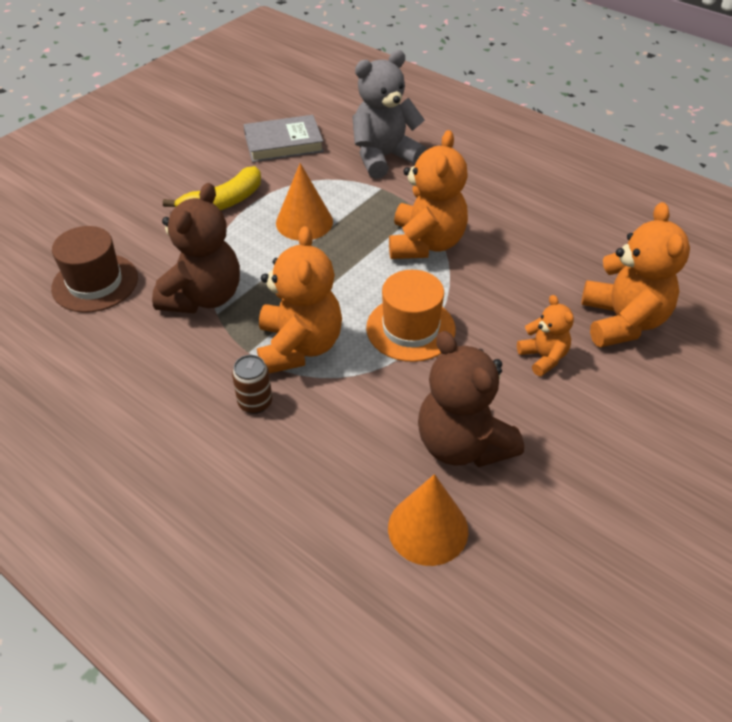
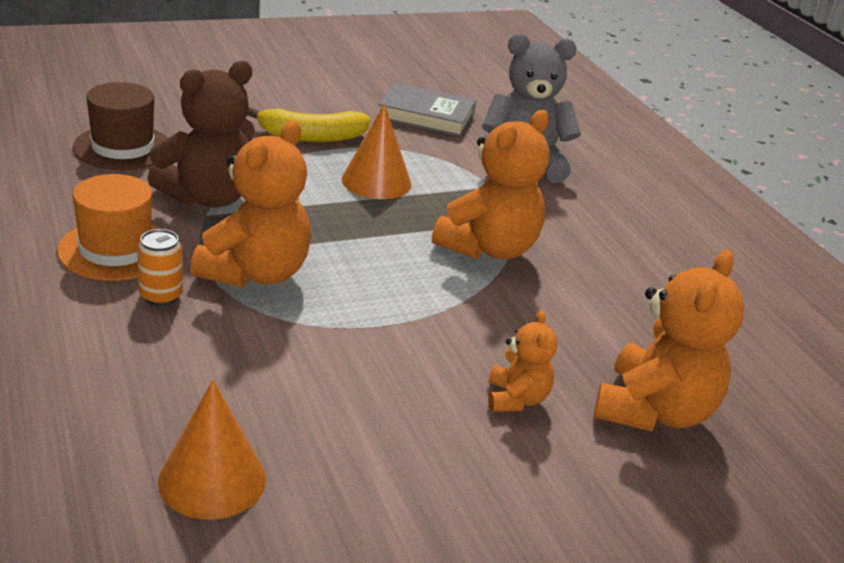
camera: 25 degrees right, 15 degrees down
brown can [232,355,272,414] -> orange can [137,229,183,306]
orange hat [366,270,456,362] -> orange hat moved to [57,174,160,281]
brown teddy bear [418,331,524,467] -> none

